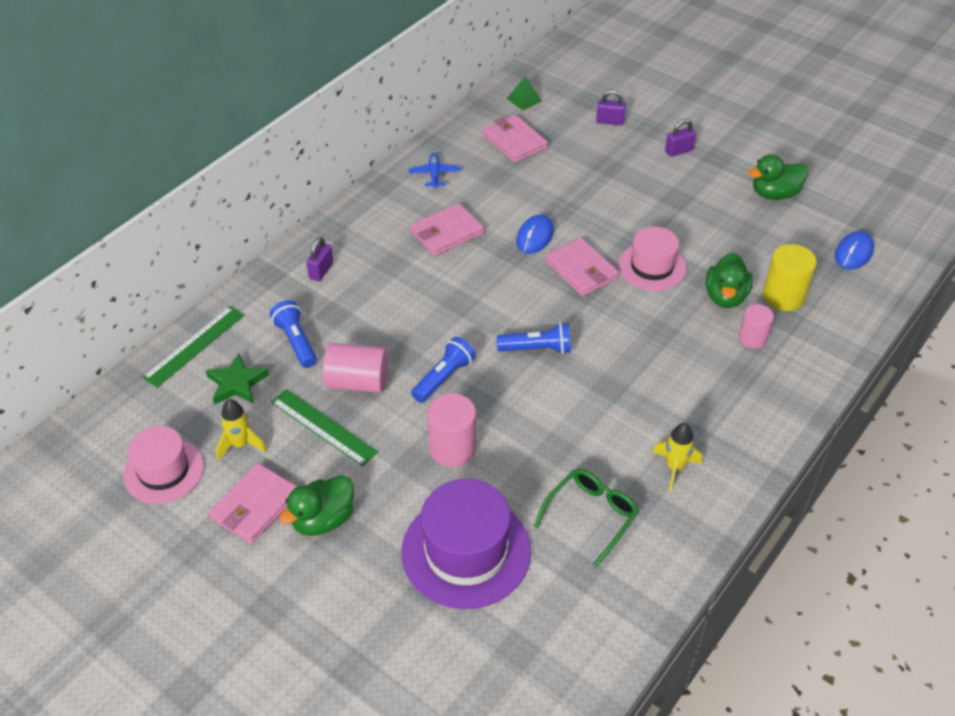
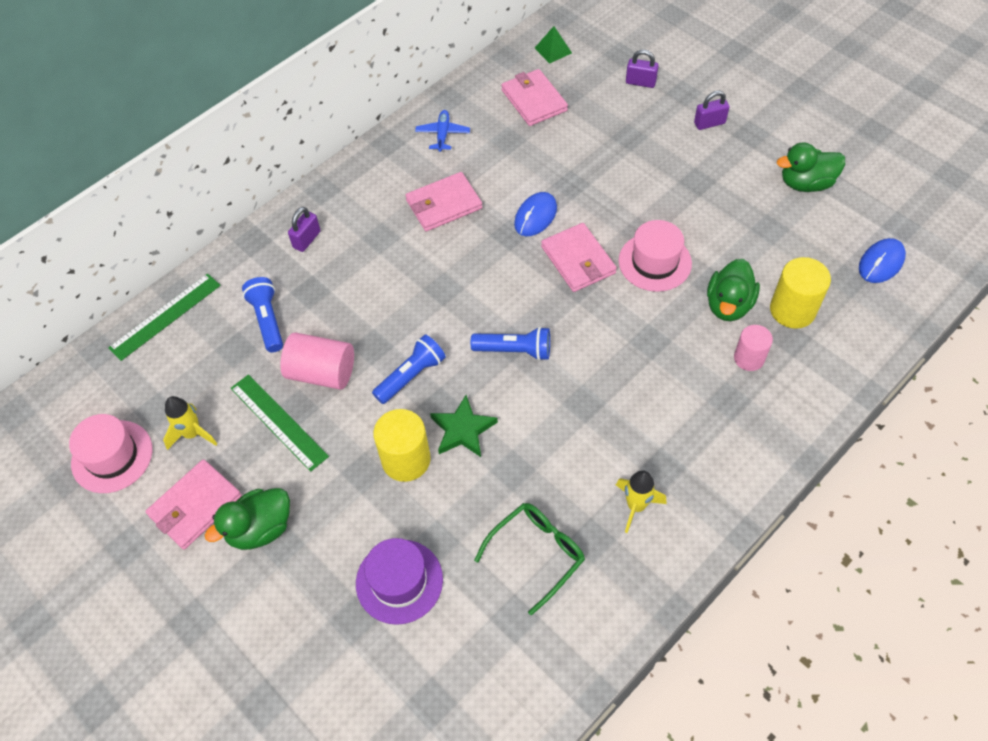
camera: 10 degrees right, 10 degrees up
green star [205,353,269,405] -> green star moved to [430,395,498,457]
purple hat [401,479,531,609] -> purple hat [356,538,443,625], size x0.65
pink cylinder [427,393,476,467] -> yellow cylinder [373,409,431,482]

